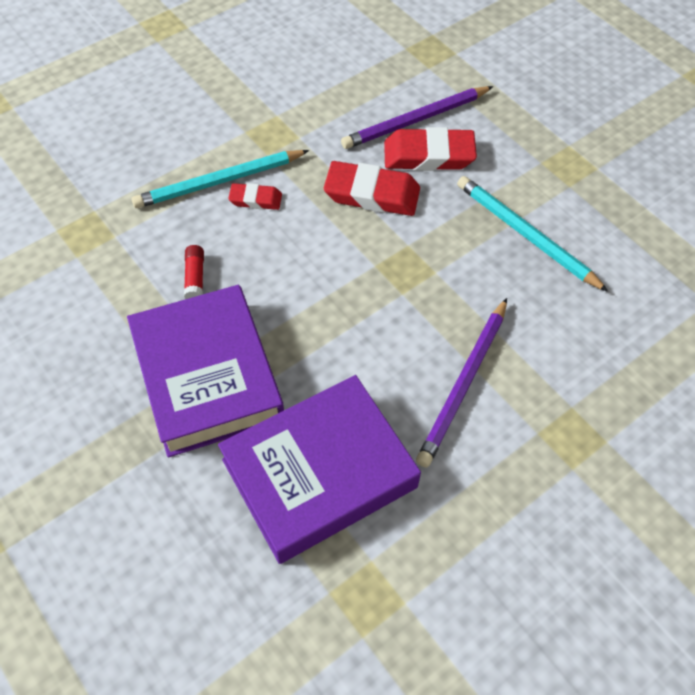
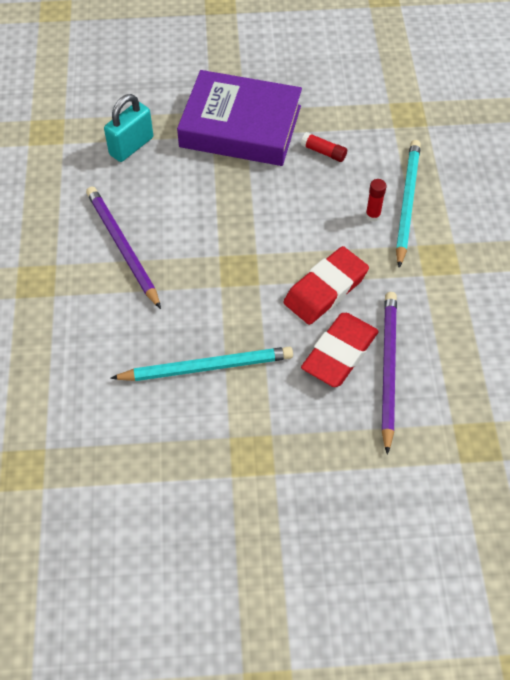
camera: 125 degrees right, 0 degrees up
purple book [218,375,421,564] -> turquoise padlock [104,94,153,162]
red eraser [228,183,282,210] -> red glue stick [366,179,387,222]

